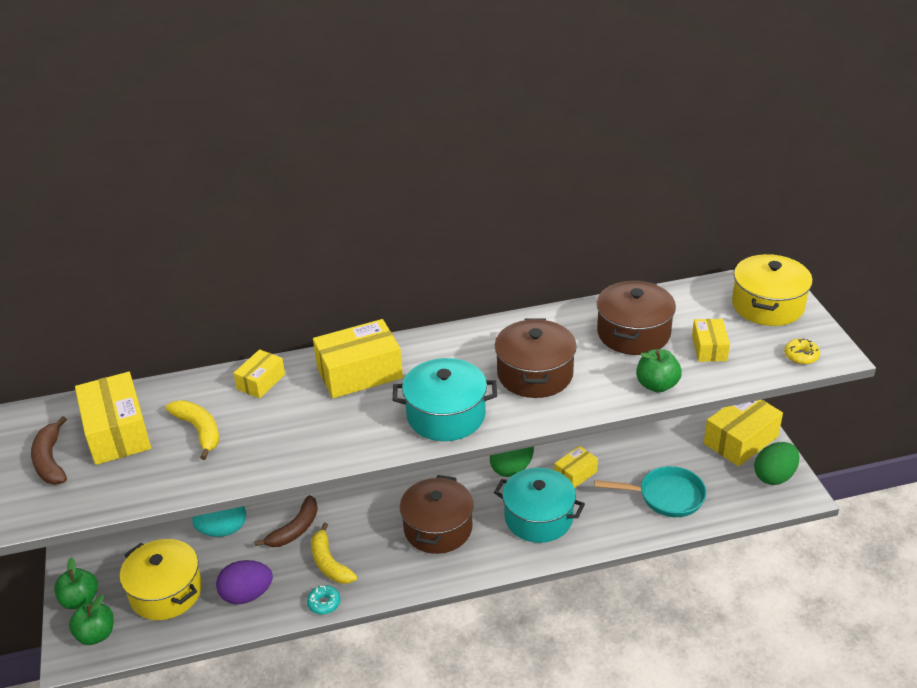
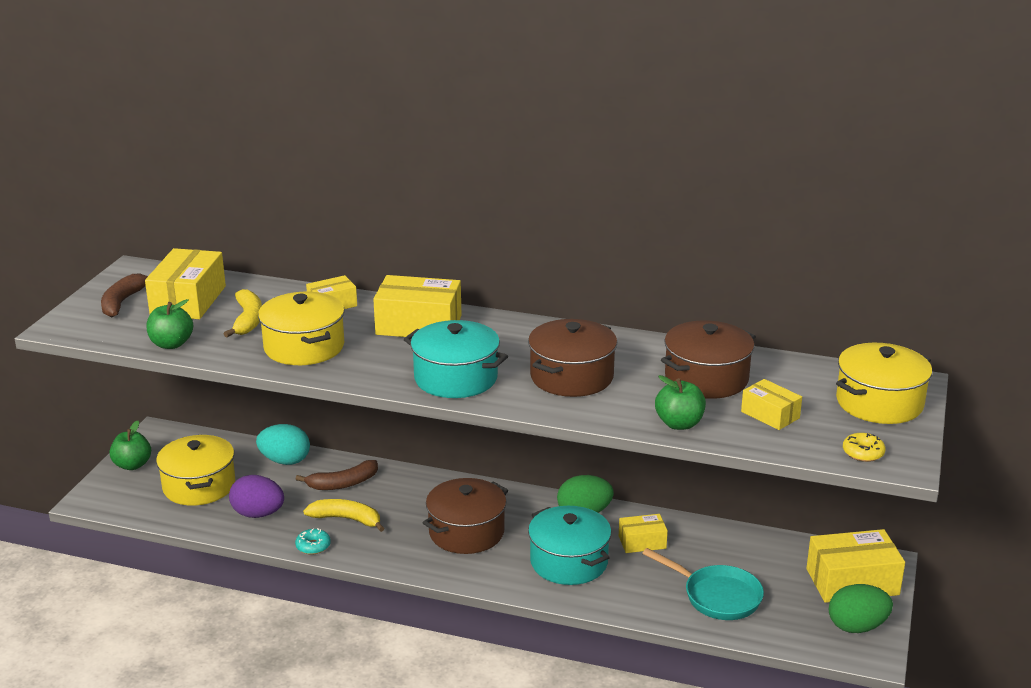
camera: 30 degrees right, 10 degrees down
green apple [69,595,114,645] -> green apple moved to [147,299,193,349]
yellow banana [311,523,357,584] -> yellow banana turned 105 degrees clockwise [303,499,384,532]
yellow box [692,319,730,362] -> yellow box turned 75 degrees counterclockwise [741,379,802,430]
none -> yellow pot [258,292,345,365]

